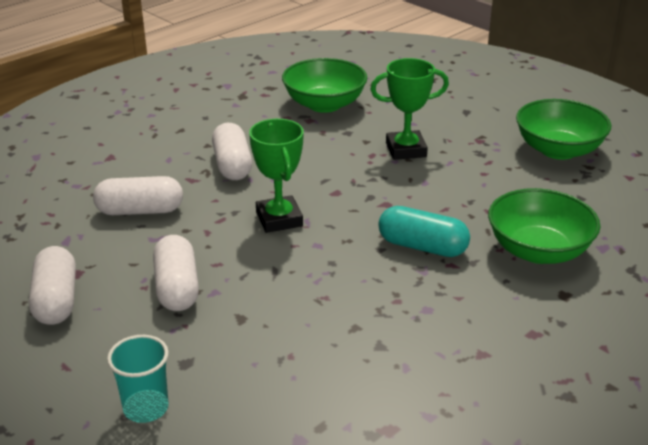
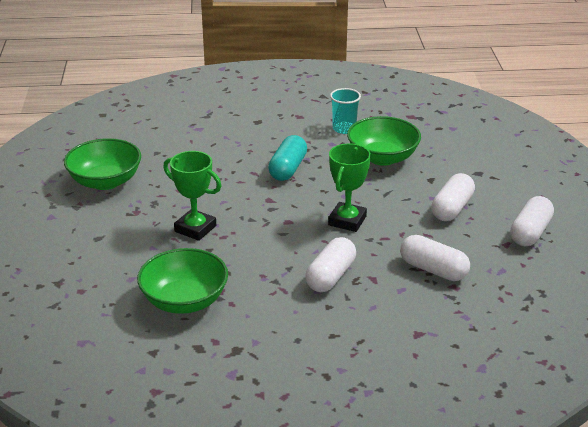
camera: 140 degrees left, 0 degrees up
turquoise cup [107,335,169,423] -> turquoise cup moved to [330,88,361,134]
turquoise capsule [378,206,470,257] -> turquoise capsule turned 45 degrees clockwise [268,135,307,181]
green bowl [488,188,600,264] -> green bowl moved to [347,116,421,166]

